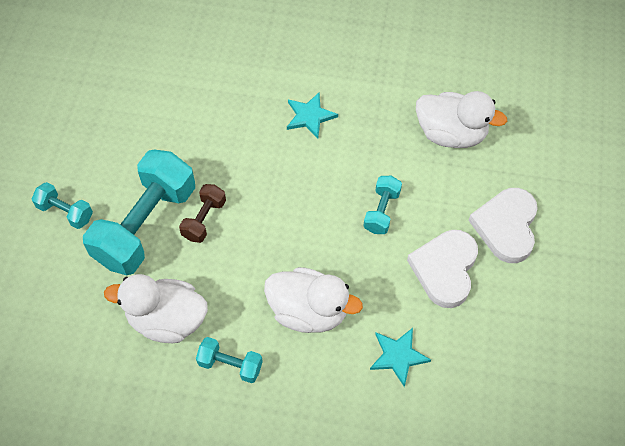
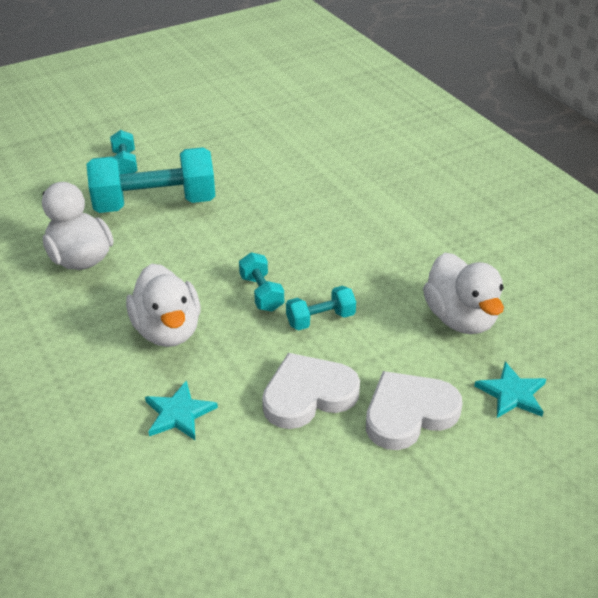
camera: 50 degrees right, 20 degrees down
brown dumbbell [179,184,226,243] -> none
turquoise dumbbell [196,337,263,383] -> turquoise dumbbell moved to [239,252,284,312]
turquoise star [287,93,338,139] -> turquoise star moved to [474,362,546,418]

